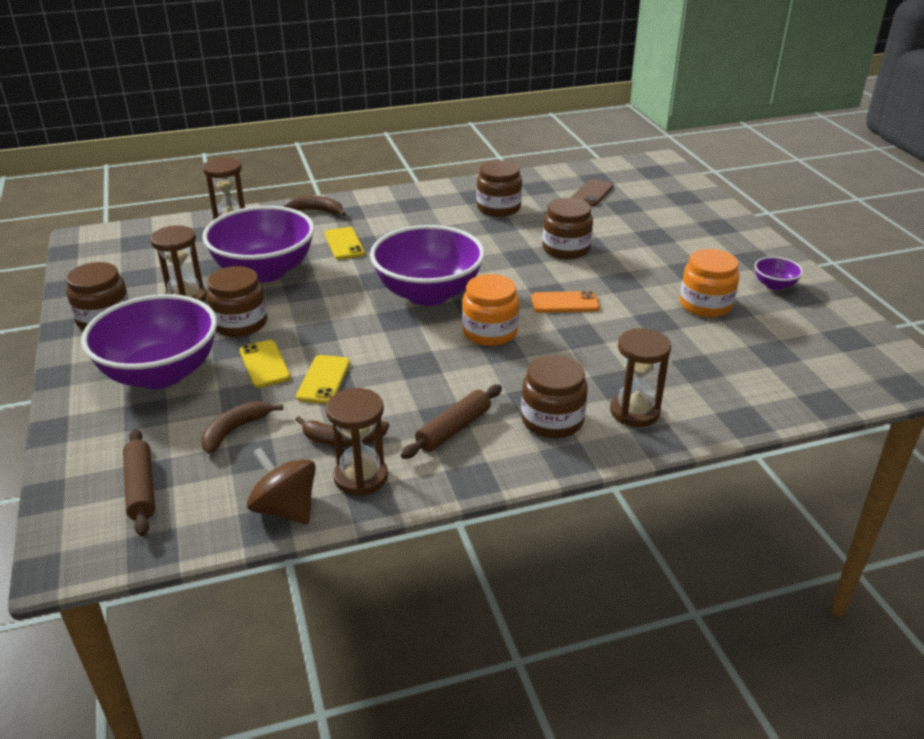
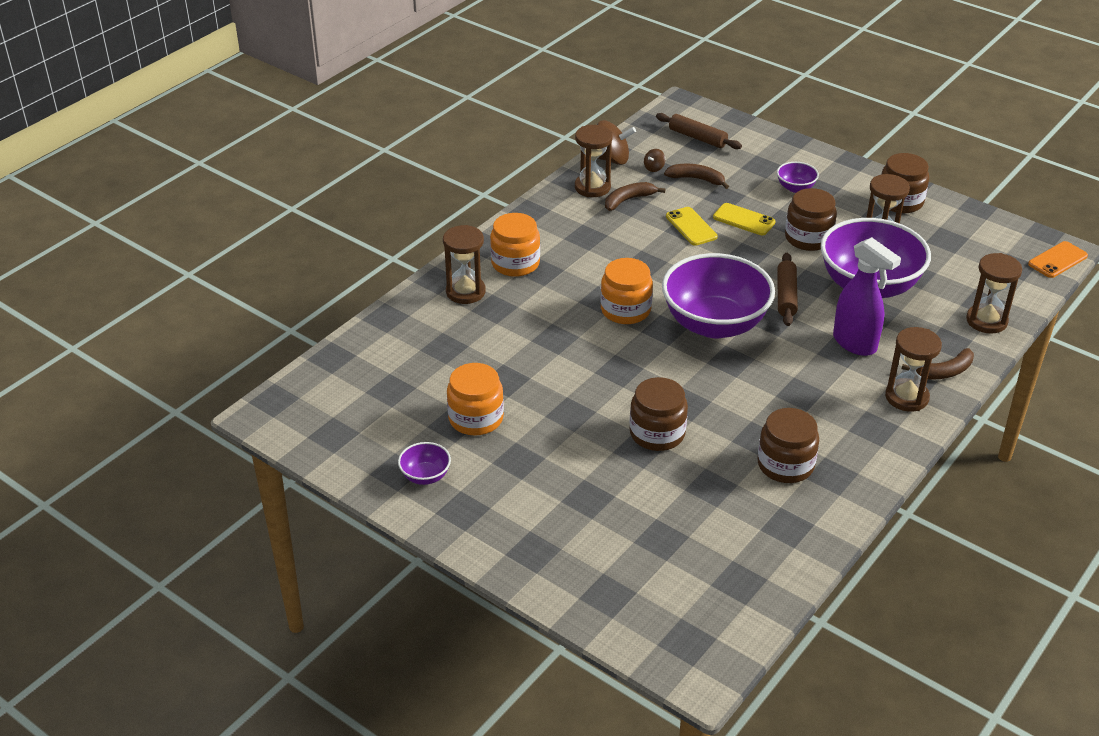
camera: 145 degrees right, 5 degrees up
purple bowl [81,294,217,389] -> purple bowl [777,162,819,193], size x0.42
brown banana [201,401,283,454] -> brown banana turned 75 degrees counterclockwise [664,164,729,189]
yellow phone [325,227,365,260] -> purple spray bottle [833,237,901,356]
brown rolling pin [401,385,502,459] -> brown rolling pin moved to [777,253,798,326]
brown jar [521,355,588,438] -> orange jar [490,213,540,277]
orange phone [531,291,599,313] -> orange phone moved to [1028,241,1088,278]
brown phone [571,179,614,206] -> none
none -> brown spinning top [644,149,665,172]
none -> brown hourglass [885,327,942,412]

